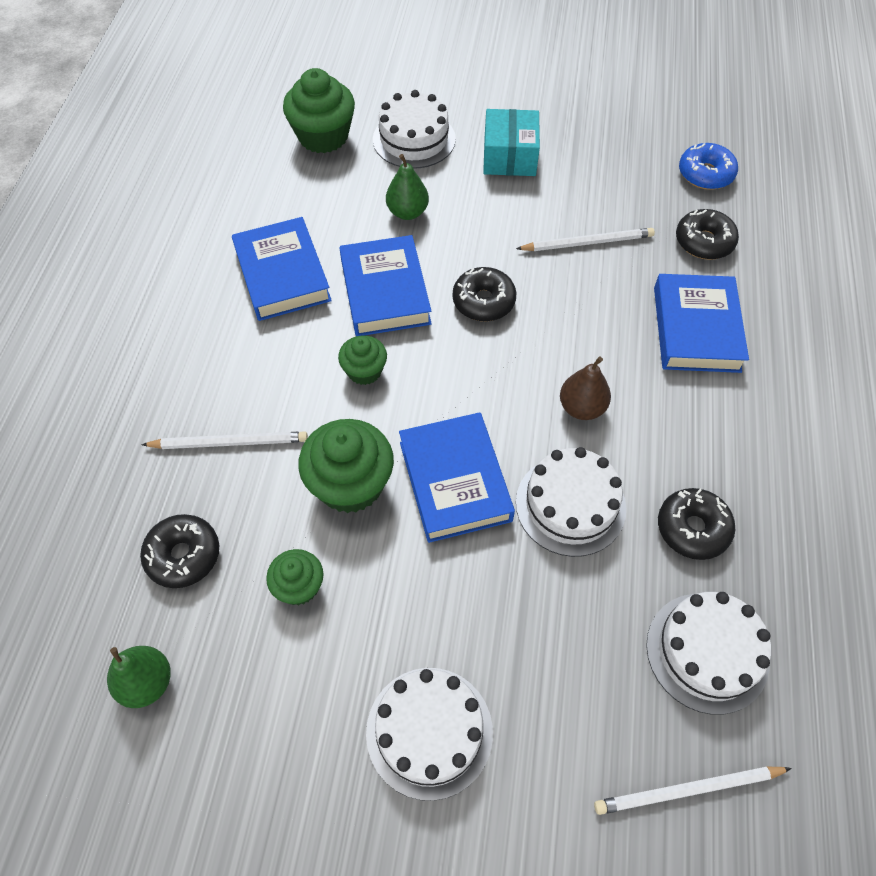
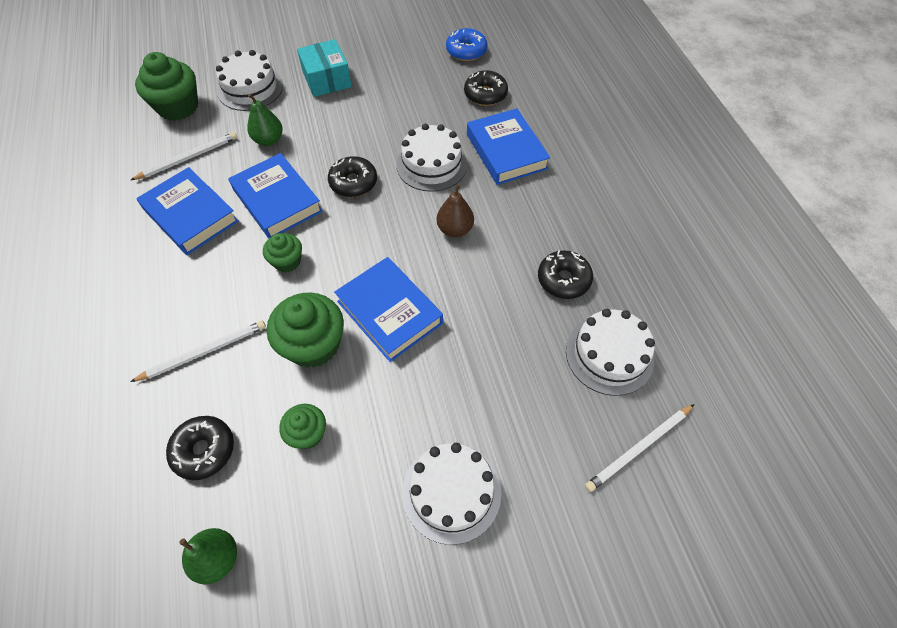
camera: 25 degrees left, 0 degrees up
white pencil [516,228,655,251] -> white pencil moved to [131,132,237,180]
white cake [516,447,626,557] -> white cake moved to [396,124,468,192]

